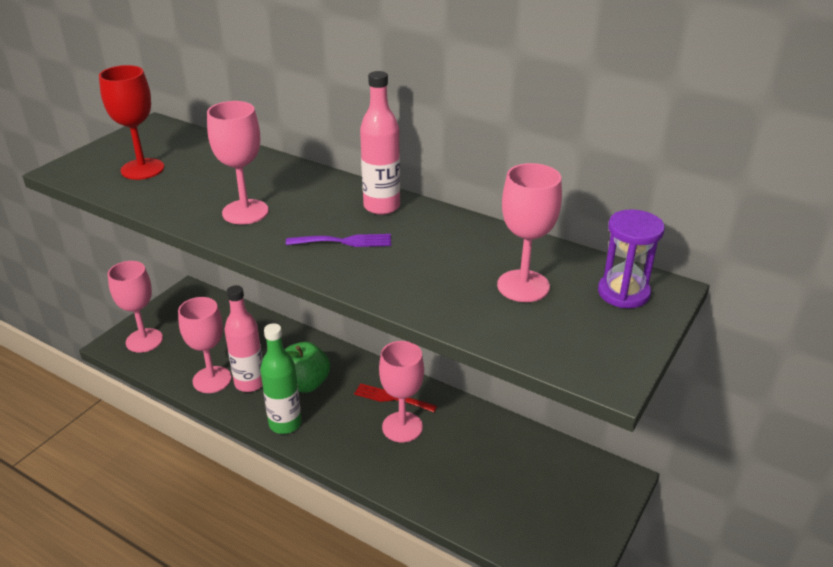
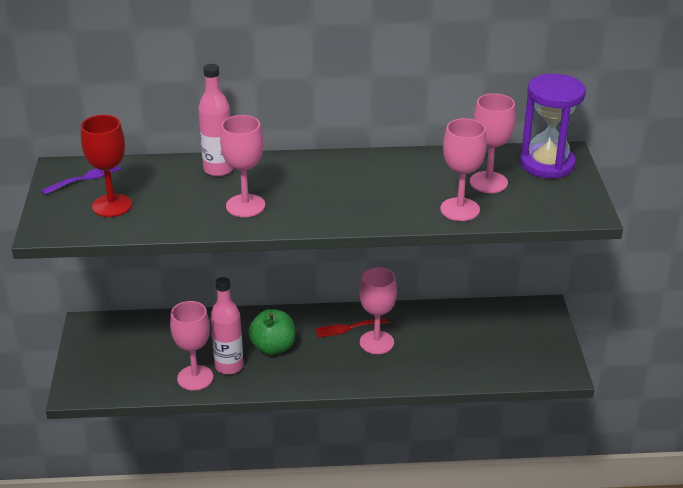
camera: 35 degrees left, 0 degrees up
pink goblet [108,261,163,353] -> pink goblet moved to [440,118,487,221]
green bottle [260,323,302,434] -> none
purple fork [286,234,391,247] -> purple fork moved to [41,166,121,195]
pink bottle [360,71,400,215] -> pink bottle moved to [198,64,233,176]
purple hourglass [598,209,665,308] -> purple hourglass [520,74,586,179], size x1.51

